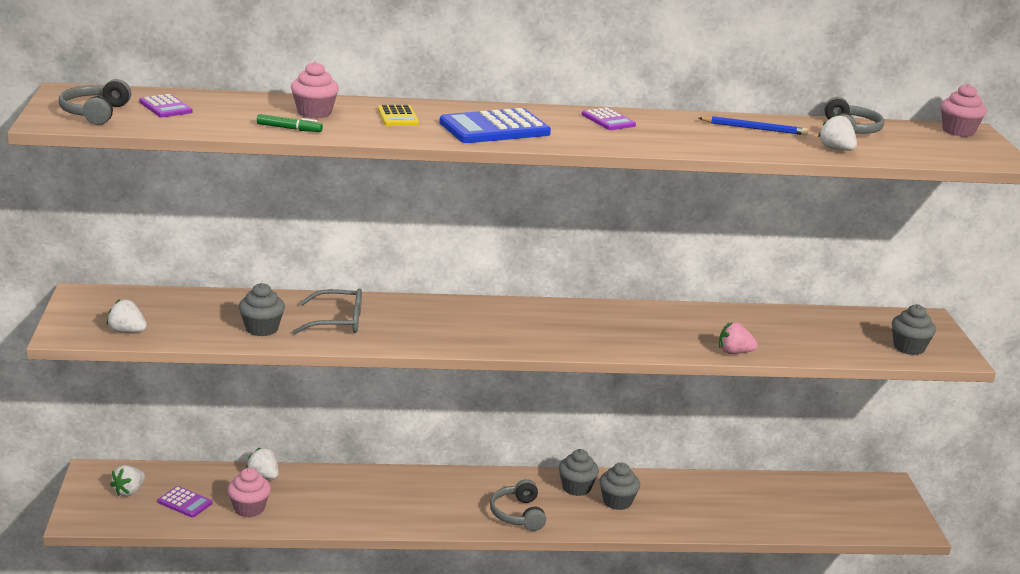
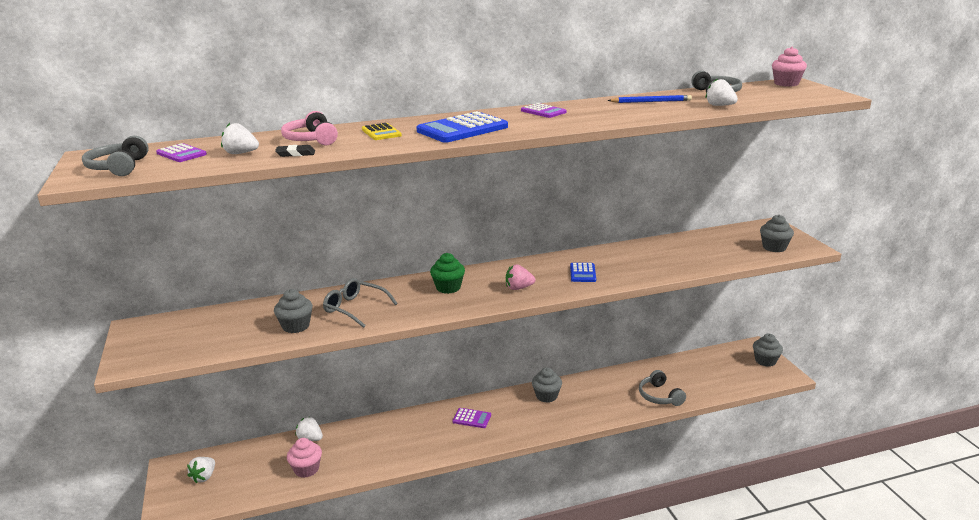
camera: 10 degrees left, 0 degrees up
white strawberry [107,299,147,333] -> white strawberry moved to [221,123,259,154]
purple calculator [158,486,212,518] -> purple calculator moved to [452,408,491,428]
green marker [257,114,323,132] -> black eraser [275,145,315,157]
pink cupcake [291,61,339,118] -> pink headphones [281,111,338,145]
grey glasses [293,288,362,334] -> grey glasses turned 135 degrees counterclockwise [323,278,398,328]
grey headphones [490,479,546,531] -> grey headphones moved to [639,370,686,406]
grey cupcake [599,463,640,510] -> grey cupcake moved to [753,334,783,367]
pink strawberry [719,322,758,354] -> pink strawberry moved to [506,265,535,290]
none -> green cupcake [430,253,465,294]
none -> blue calculator [570,263,596,282]

